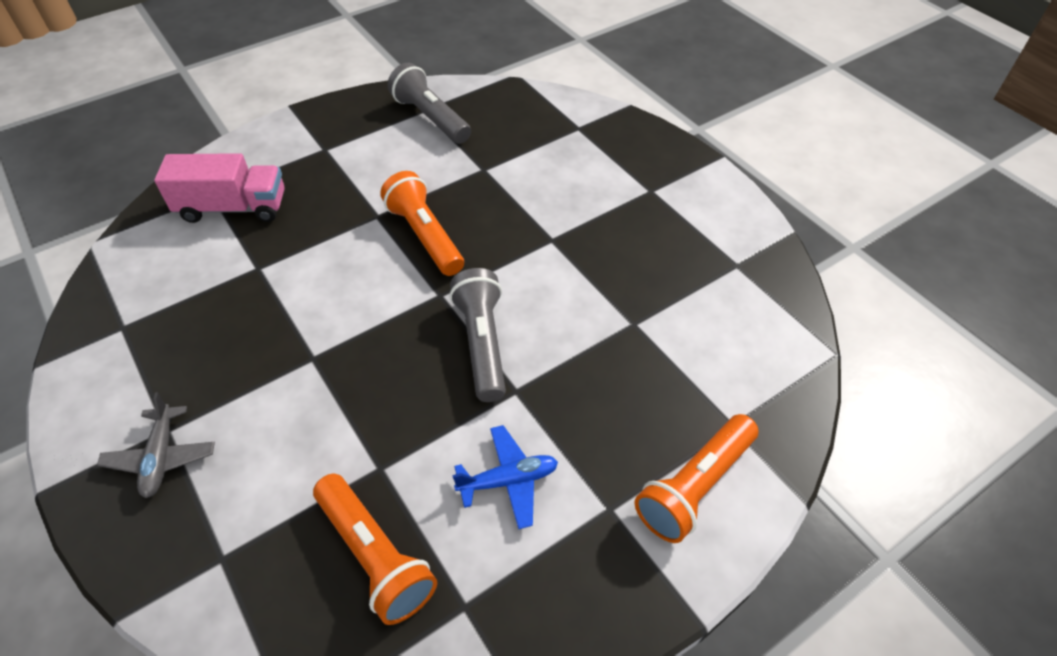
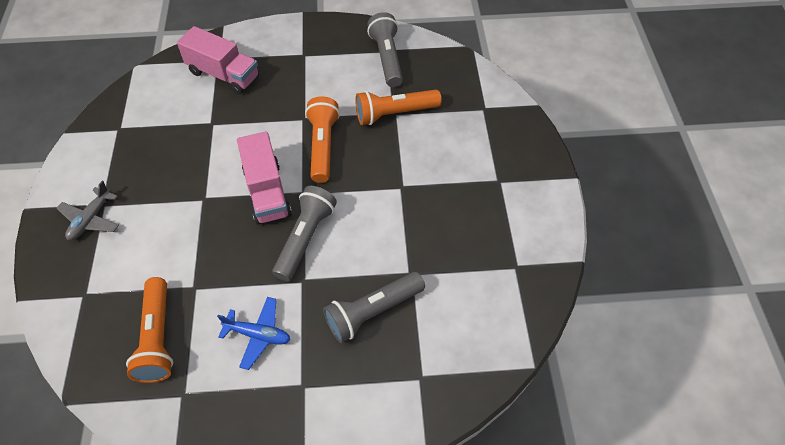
camera: 30 degrees right, 5 degrees up
orange flashlight [634,414,758,543] -> orange flashlight moved to [355,89,442,125]
none -> pink truck [237,131,292,225]
none -> grey flashlight [323,272,425,343]

